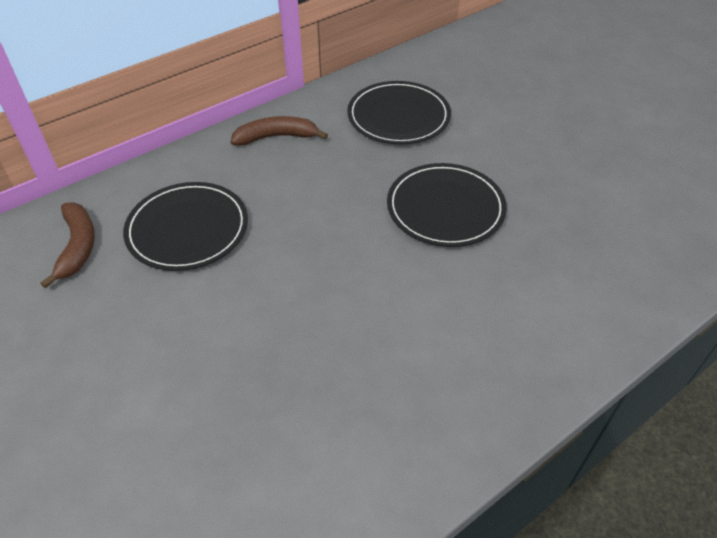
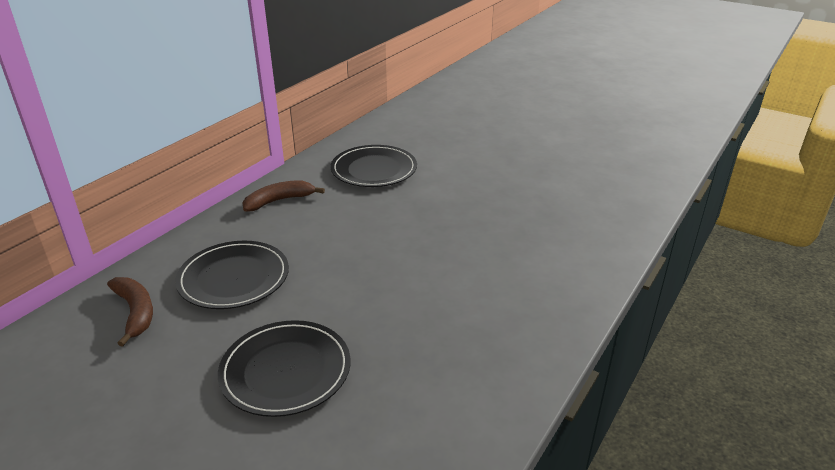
camera: 20 degrees left, 15 degrees down
black plate [387,163,507,247] -> black plate moved to [218,320,350,417]

